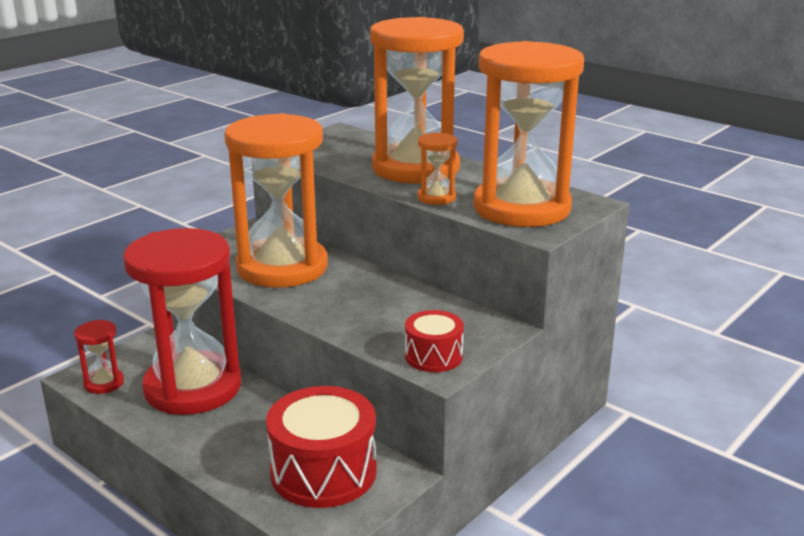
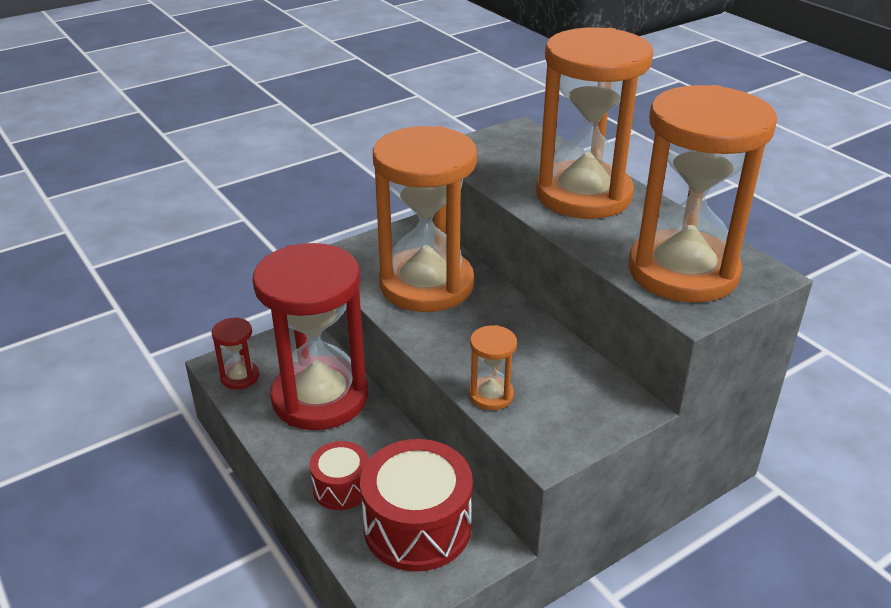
camera: 15 degrees right, 10 degrees up
red drum [405,310,464,372] -> red drum moved to [310,441,368,510]
orange hourglass [417,133,457,205] -> orange hourglass moved to [469,325,517,410]

